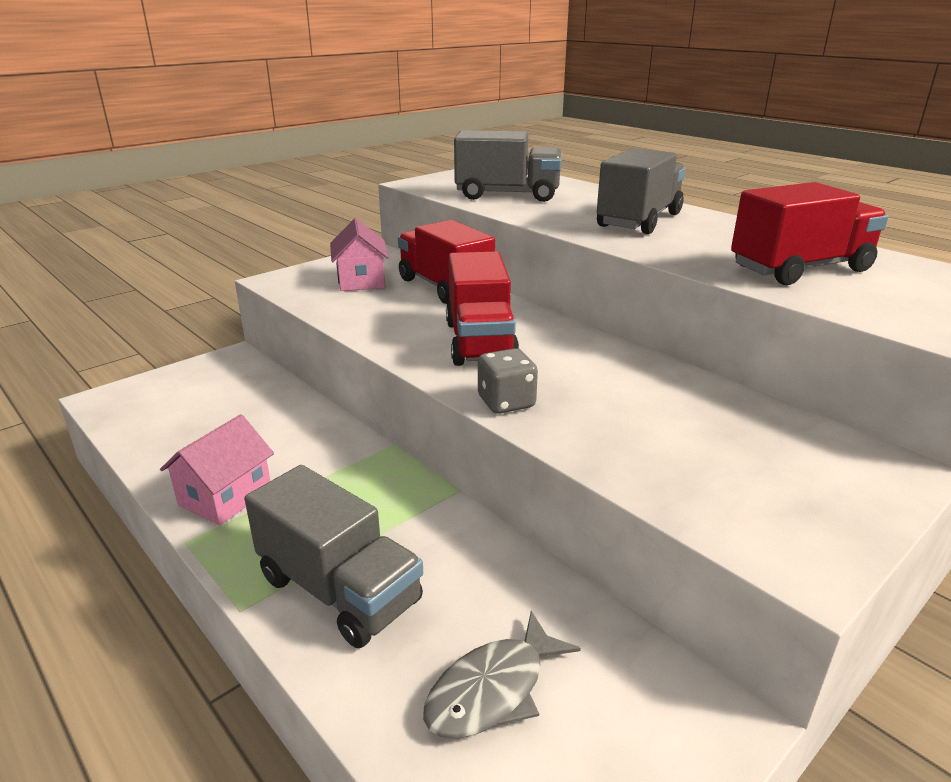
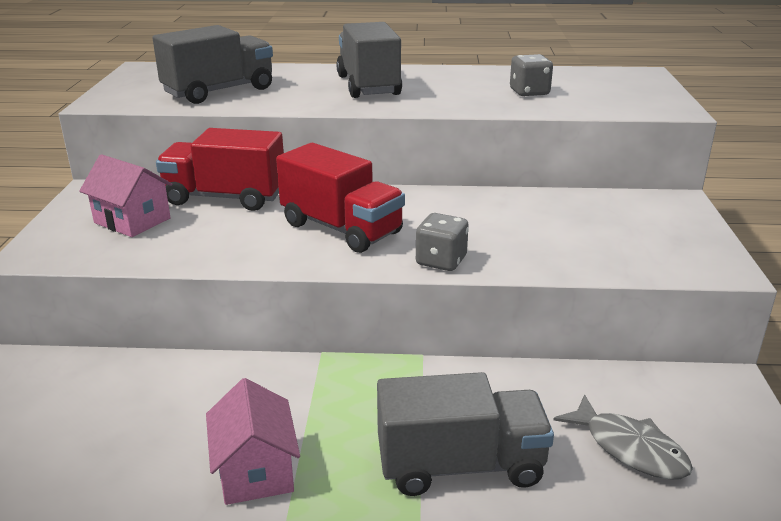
camera: 45 degrees left, 0 degrees up
grey fish [423,611,581,739] -> grey fish turned 45 degrees counterclockwise [553,394,693,480]
red truck [731,182,888,285] -> grey dice [510,54,553,96]

